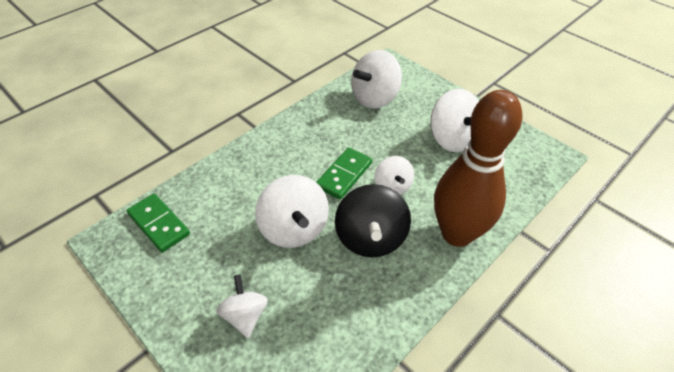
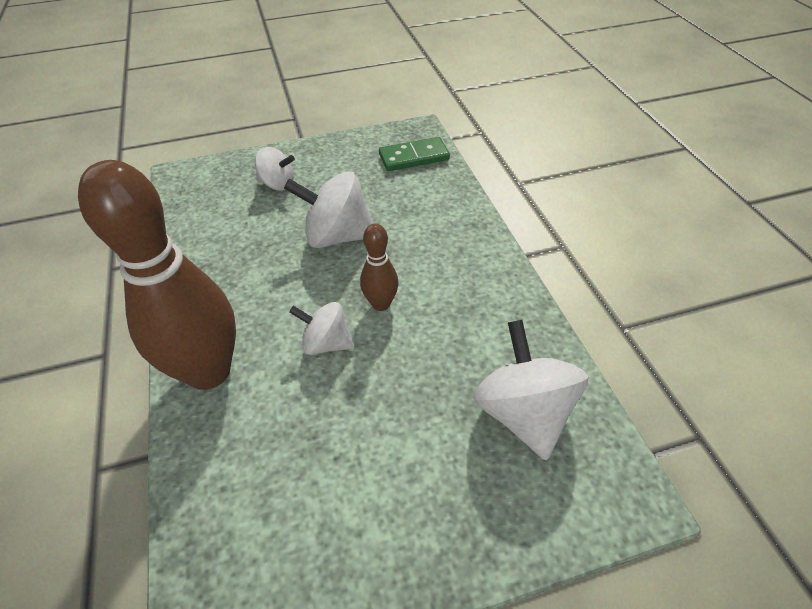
camera: 120 degrees right, 0 degrees up
green domino [316,147,372,199] -> brown bowling pin [360,224,398,311]
black spinning top [335,184,411,257] -> none
white spinning top [430,89,479,152] -> none

